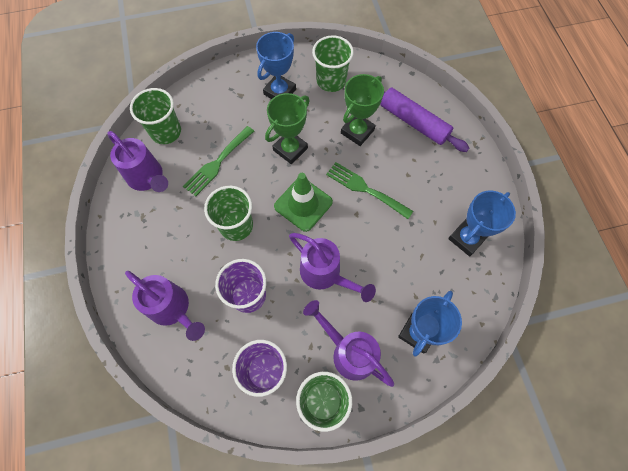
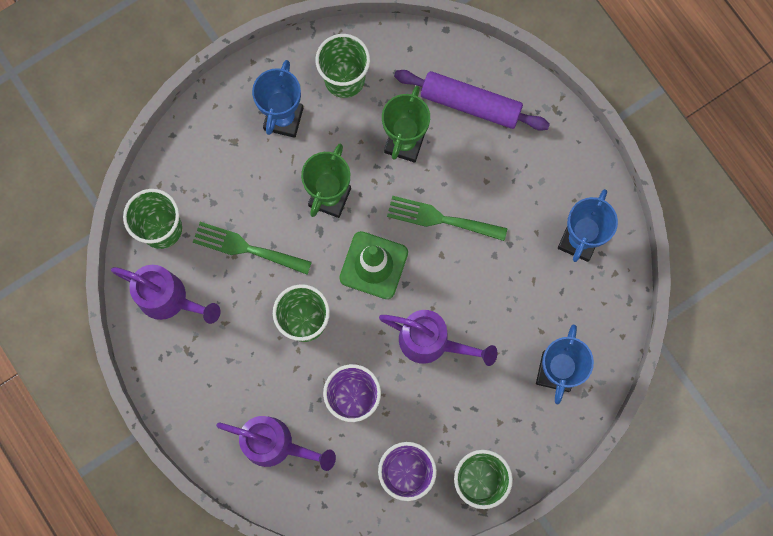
camera: 20 degrees left, 10 degrees up
green fork [183,126,254,197] -> green fork turned 90 degrees clockwise [193,222,312,275]
purple watering can [303,300,394,387] -> none

